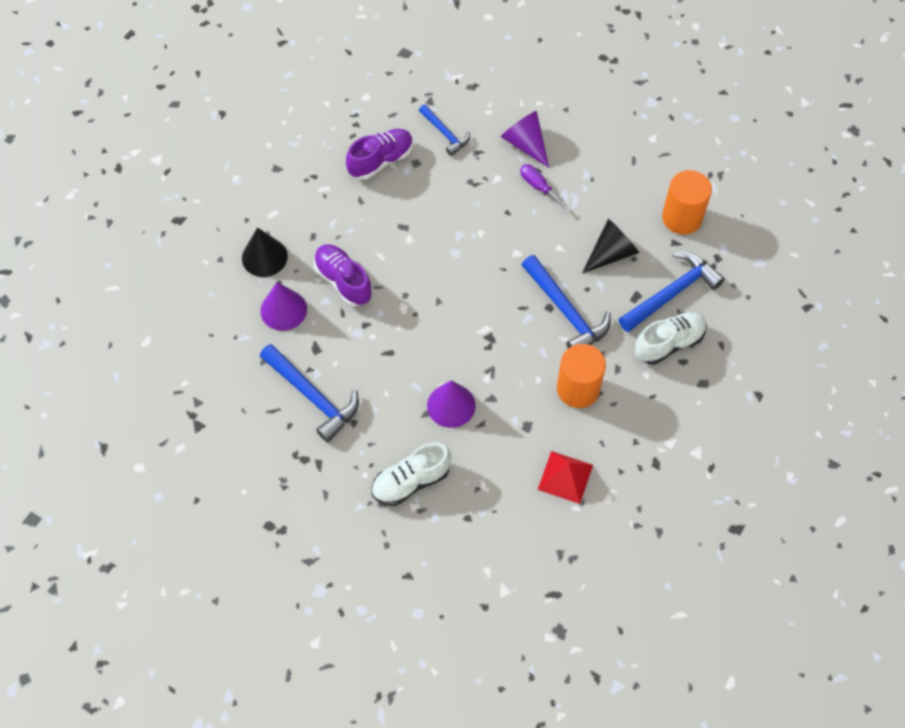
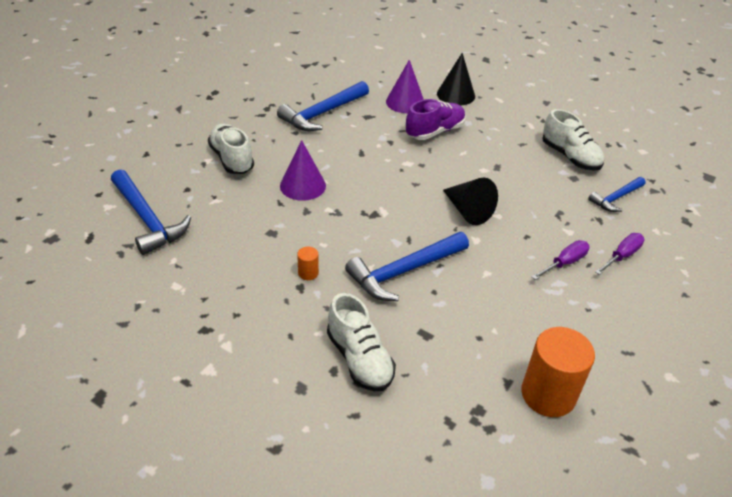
camera: 90 degrees right, 20 degrees down
purple shoe [346,129,413,180] -> white shoe [542,109,604,170]
purple cone [501,111,549,168] -> purple screwdriver [595,233,645,275]
red pyramid [538,451,593,504] -> none
orange cylinder [557,344,606,408] -> orange cylinder [297,247,319,280], size x0.43
black cone [582,219,639,273] -> black cone moved to [443,177,498,225]
blue hammer [619,252,725,332] -> blue hammer moved to [111,169,191,255]

